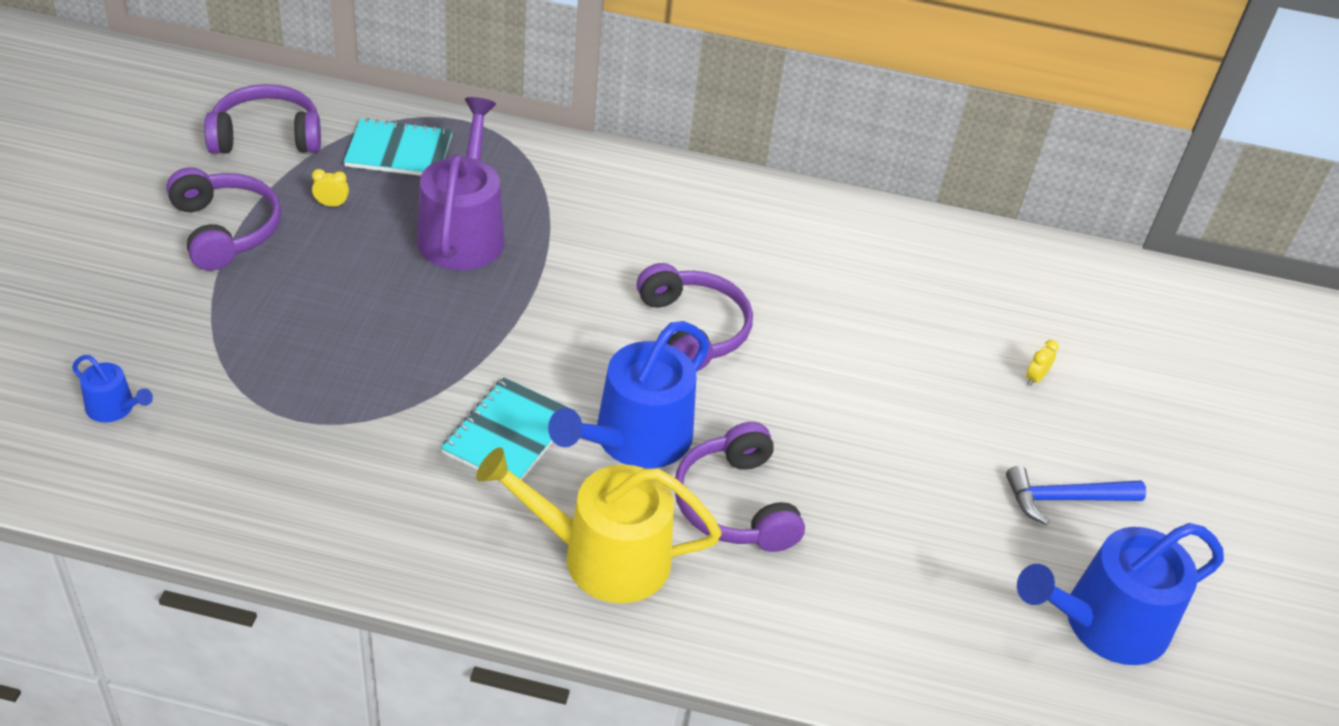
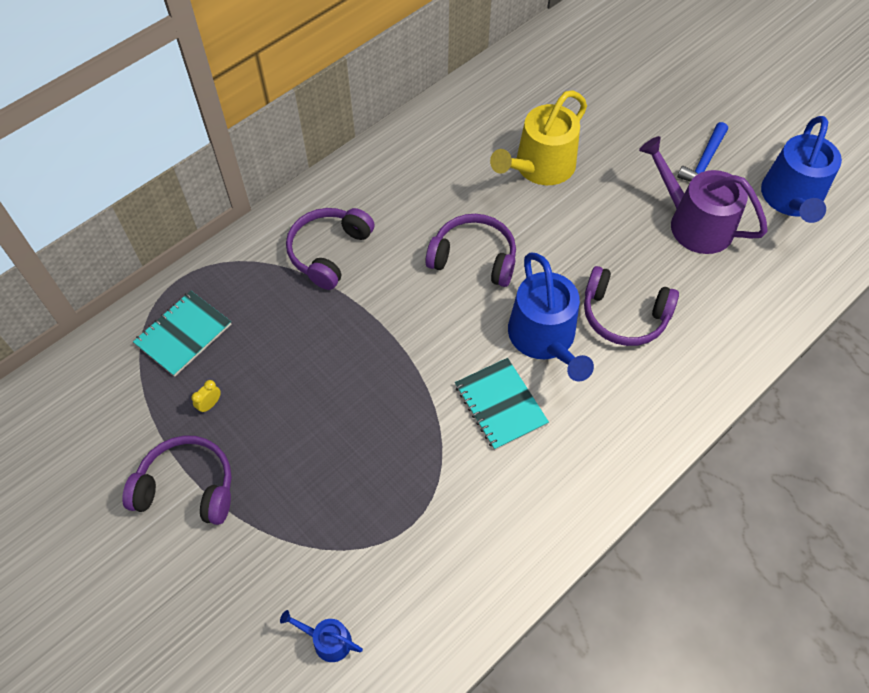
camera: 50 degrees left, 15 degrees up
blue watering can [72,355,153,422] -> blue watering can turned 135 degrees counterclockwise [280,610,363,662]
purple headphones [204,84,321,154] -> purple headphones moved to [286,208,375,290]
purple watering can [417,97,504,270] -> purple watering can moved to [639,136,768,254]
yellow watering can [476,447,722,603] -> yellow watering can moved to [490,90,587,185]
yellow clock [1026,340,1059,386] -> none

